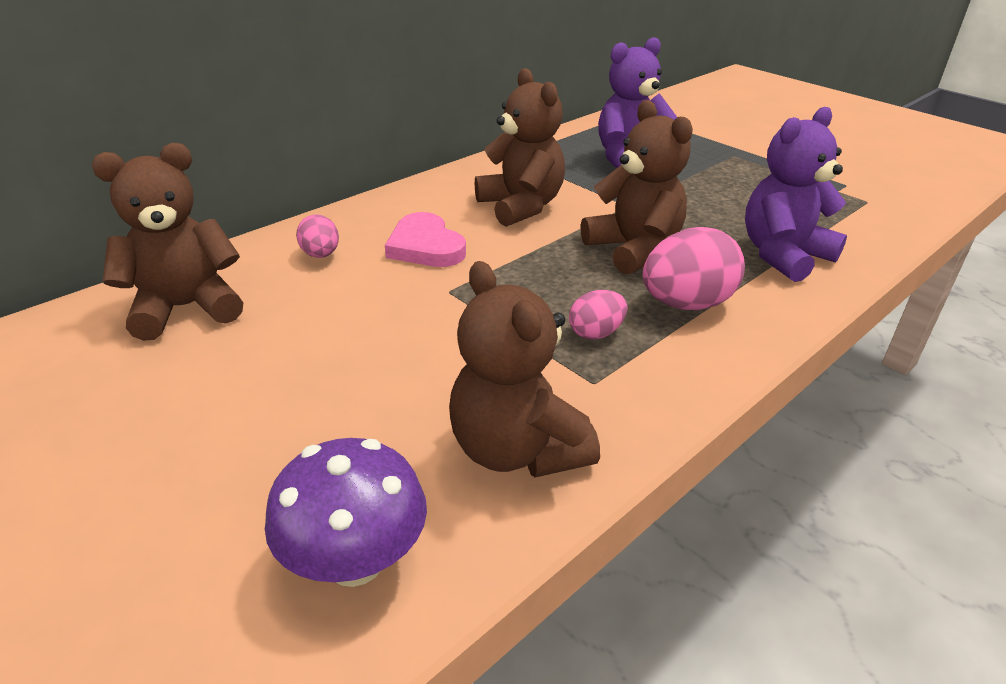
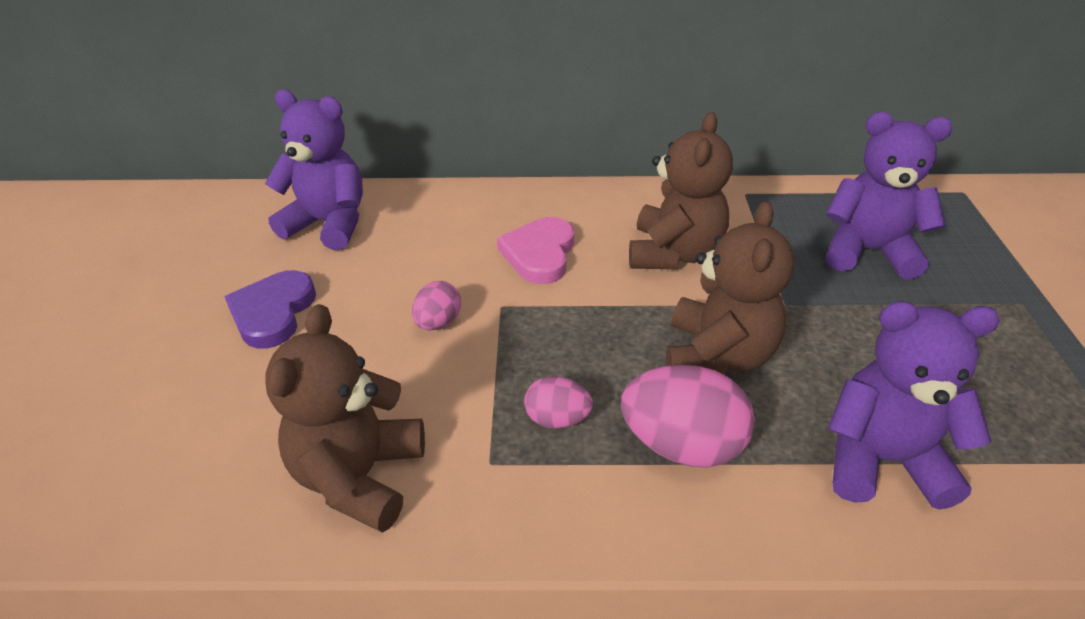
camera: 45 degrees right, 5 degrees up
brown teddy bear [92,143,243,341] -> purple teddy bear [265,90,363,250]
purple mushroom [265,438,427,587] -> none
pink egg [296,215,339,258] -> pink egg moved to [412,281,461,330]
none -> purple heart [225,270,316,349]

